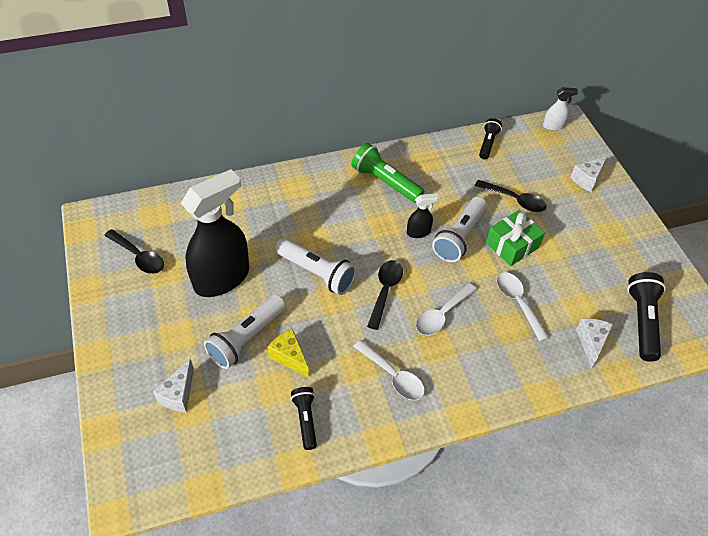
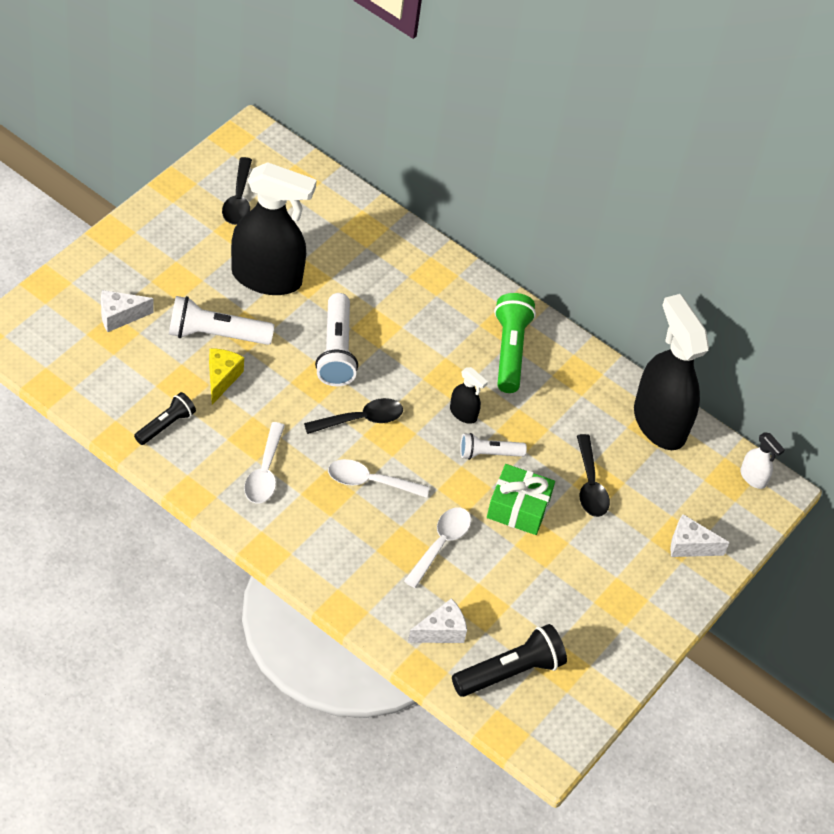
camera: 50 degrees right, 0 degrees up
white flashlight [432,196,487,262] -> white flashlight [460,433,527,460], size x0.62
black flashlight [479,118,502,159] -> black spray bottle [634,294,709,450]

